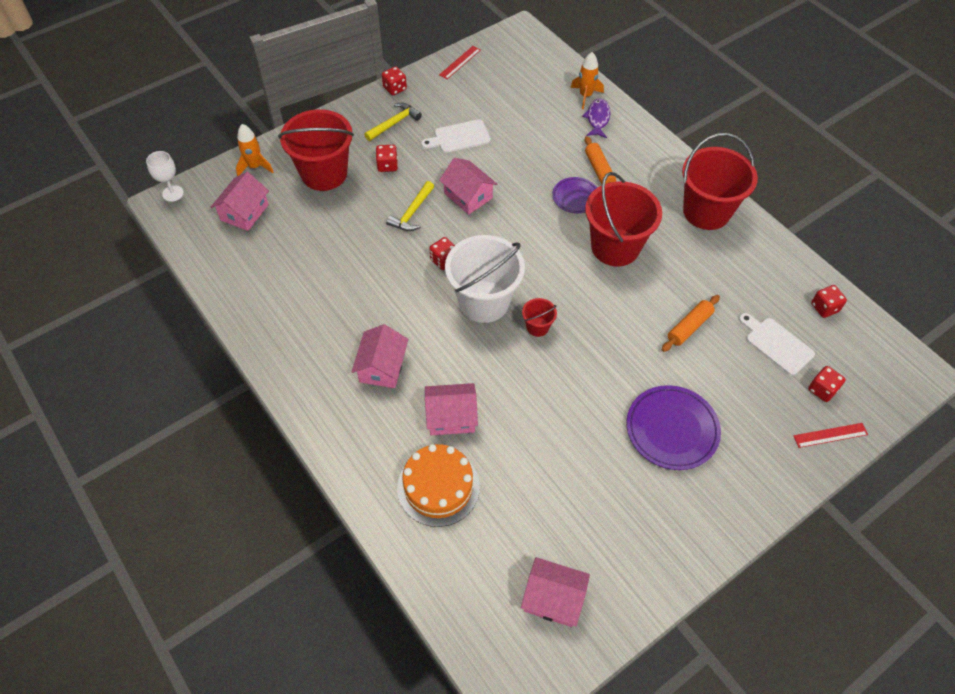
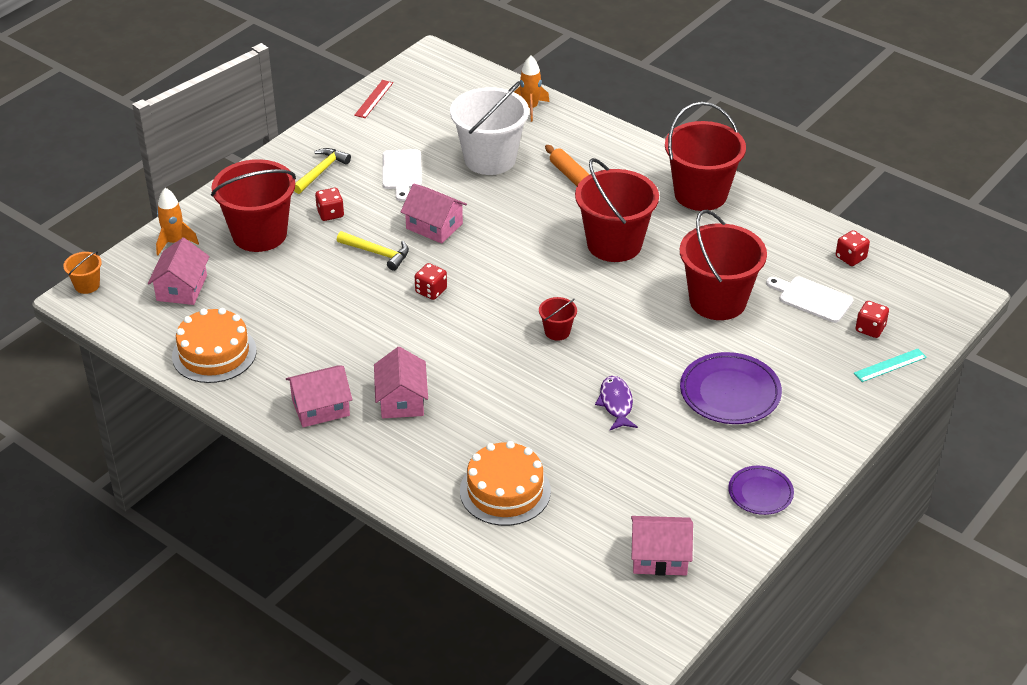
camera: 15 degrees left, 15 degrees down
white goblet [146,151,184,202] -> orange bucket [63,251,102,294]
red dice [382,66,407,95] -> none
yellow hammer [386,181,434,231] -> yellow hammer turned 75 degrees counterclockwise [337,231,409,271]
white cutting board [421,119,491,153] -> white cutting board turned 60 degrees counterclockwise [383,149,422,201]
pink house [425,383,478,435] -> pink house moved to [286,366,352,427]
white bucket [445,235,525,323] -> white bucket moved to [450,81,529,175]
purple plate [552,177,597,213] -> purple plate moved to [728,466,794,515]
purple fish [582,99,610,138] -> purple fish moved to [595,376,638,430]
orange rolling pin [662,295,720,352] -> red bucket [680,210,767,320]
red ruler [794,423,868,448] -> turquoise ruler [854,349,927,382]
none -> orange cake [172,308,257,383]

